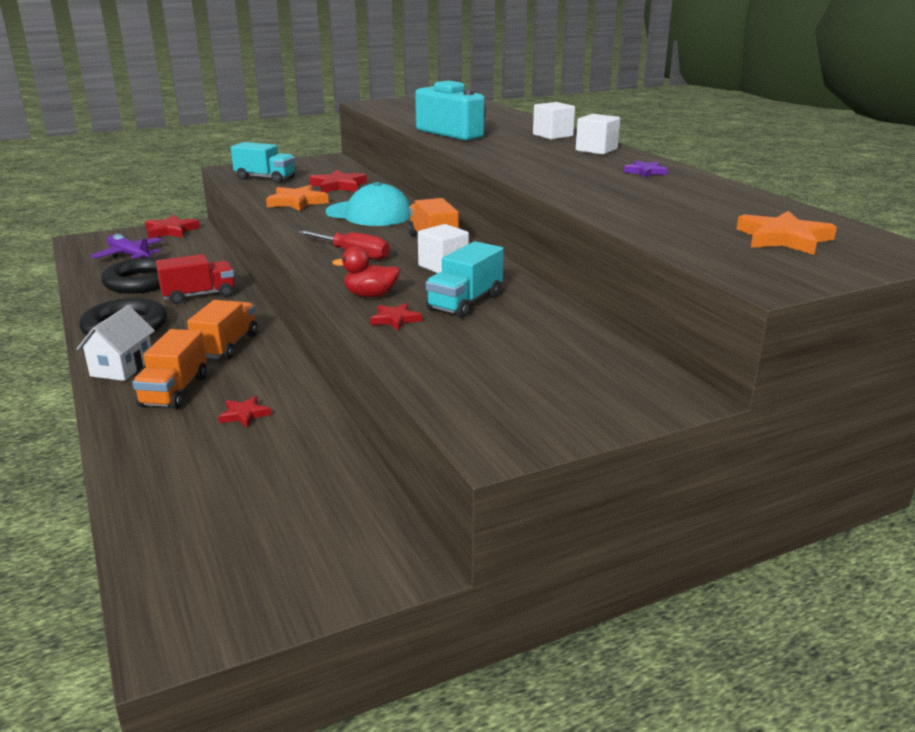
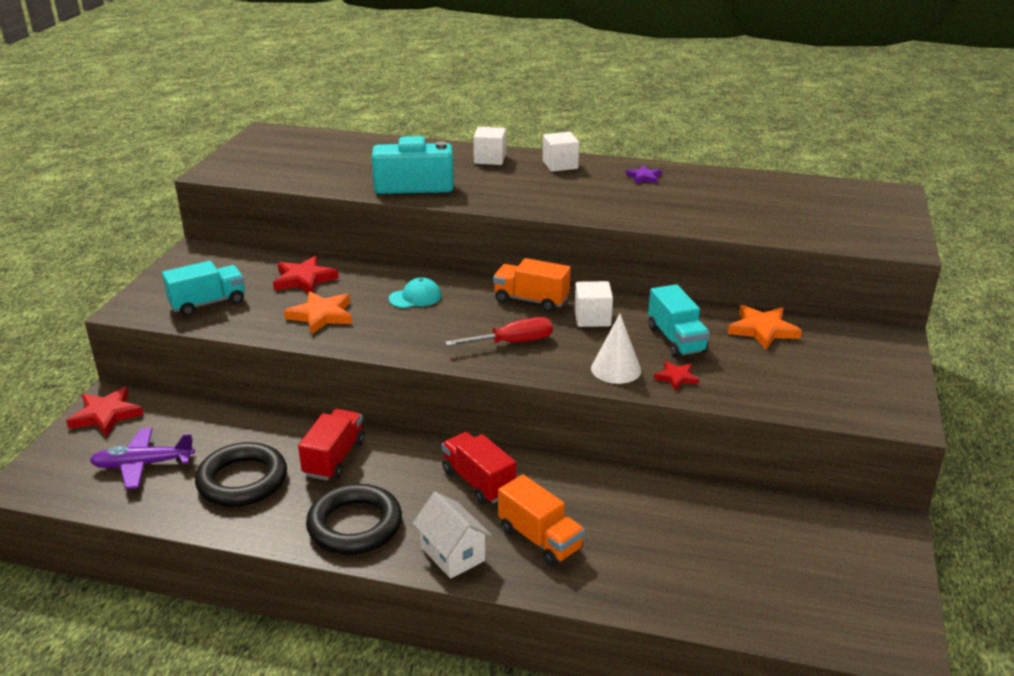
camera: 50 degrees left, 5 degrees up
orange truck [187,300,258,360] -> red truck [442,432,516,504]
red star [218,396,271,428] -> none
turquoise cap [326,182,410,226] -> turquoise cap [389,277,441,308], size x0.56
red duck [332,247,400,297] -> white cone [591,314,641,384]
orange star [736,211,837,255] -> orange star moved to [728,305,802,350]

